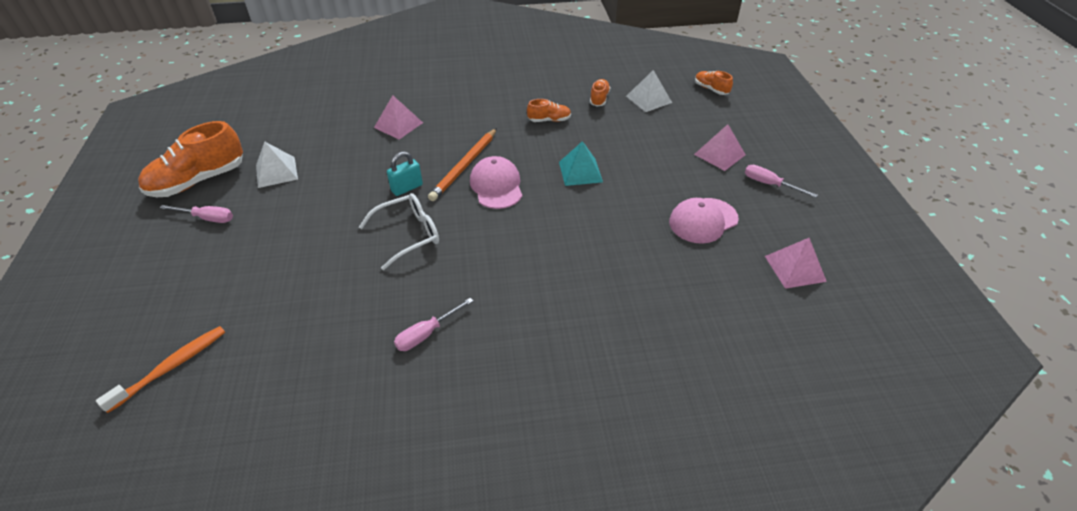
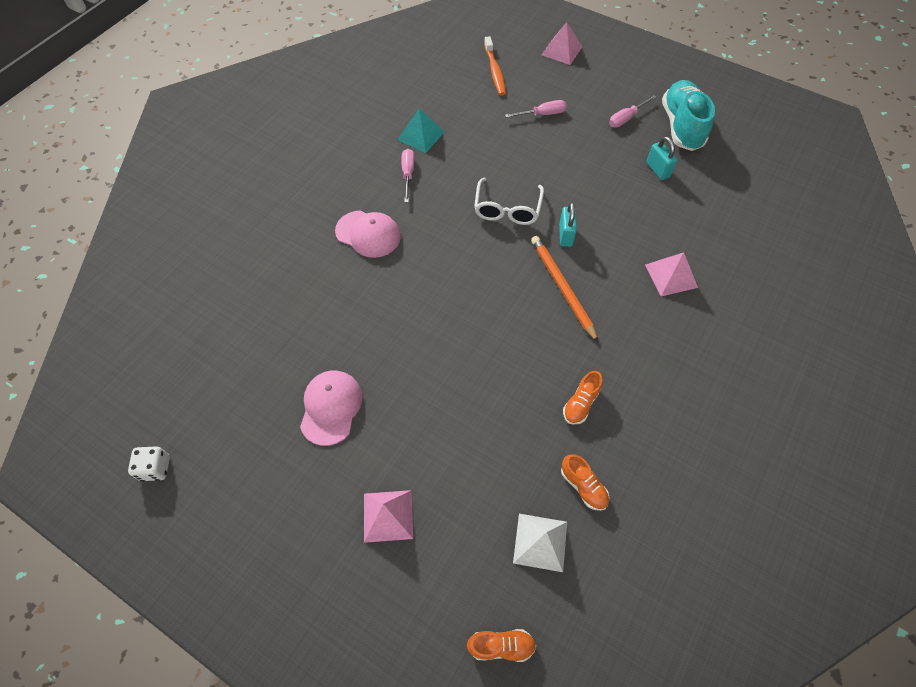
camera: 130 degrees right, 15 degrees up
orange shoe [138,121,243,197] -> turquoise shoe [662,80,715,151]
white pyramid [256,142,298,188] -> turquoise padlock [646,136,677,180]
pink cap [470,156,522,209] -> pink cap moved to [335,211,401,258]
turquoise pyramid [559,141,603,186] -> turquoise pyramid moved to [397,108,444,153]
pink screwdriver [745,165,817,198] -> pink screwdriver moved to [505,100,566,118]
pink pyramid [765,238,827,289] -> pink pyramid moved to [542,22,582,65]
none -> white dice [128,447,170,482]

